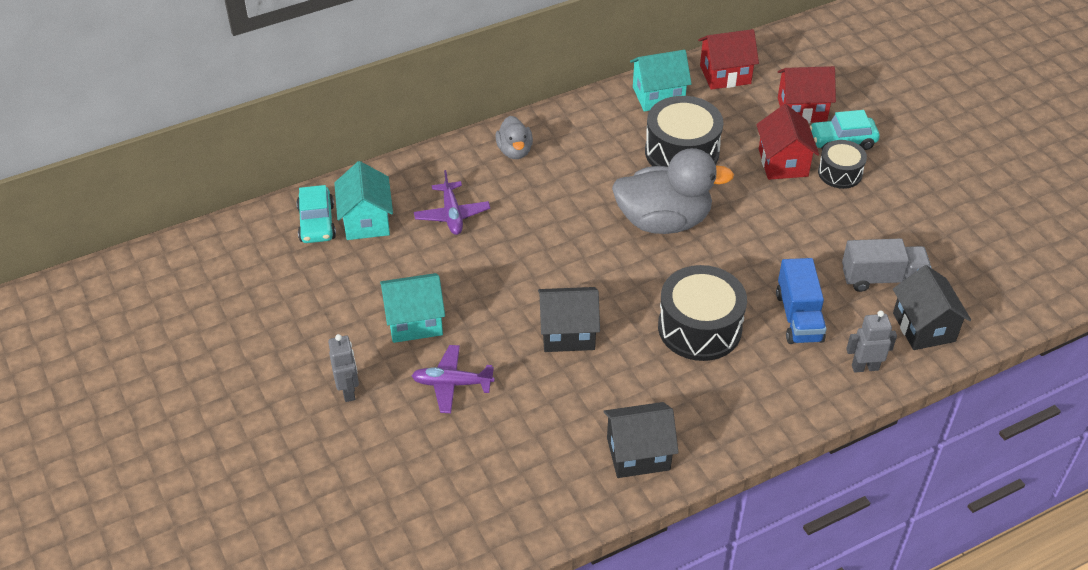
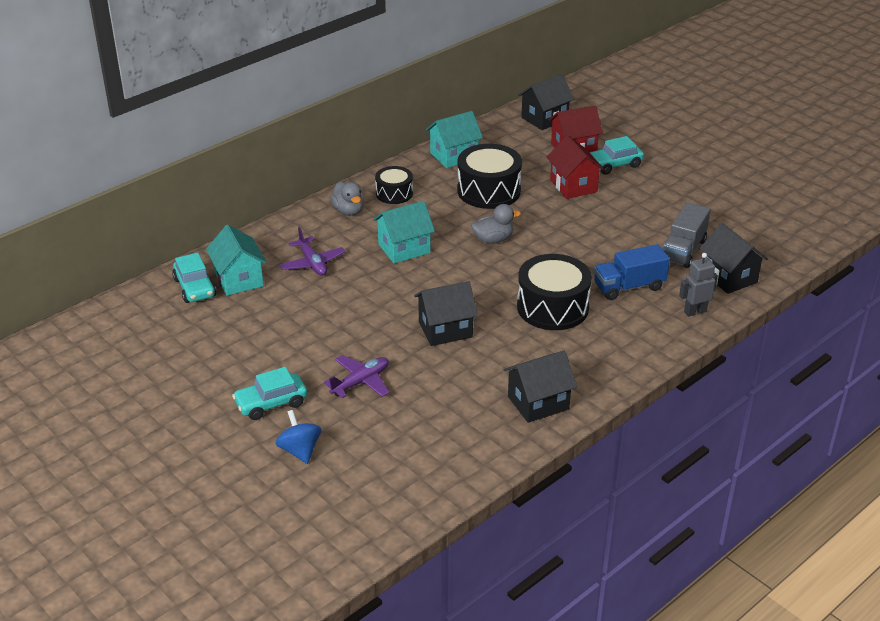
camera: 15 degrees left, 10 degrees down
grey robot [328,334,359,402] -> turquoise car [232,367,307,420]
turquoise house [380,273,445,343] -> turquoise house moved to [373,201,435,263]
purple plane [412,345,494,413] -> purple plane turned 150 degrees clockwise [324,355,390,398]
grey duck [612,148,734,234] -> grey duck [471,204,521,244], size x0.51
red house [698,29,759,90] -> none
blue truck [776,258,826,344] -> blue truck turned 90 degrees clockwise [594,244,670,300]
black drum [818,140,867,189] -> black drum moved to [375,166,413,204]
grey truck [842,239,931,292] -> grey truck turned 135 degrees clockwise [663,202,710,268]
none -> blue spinning top [276,410,321,464]
none -> black house [518,74,574,130]

